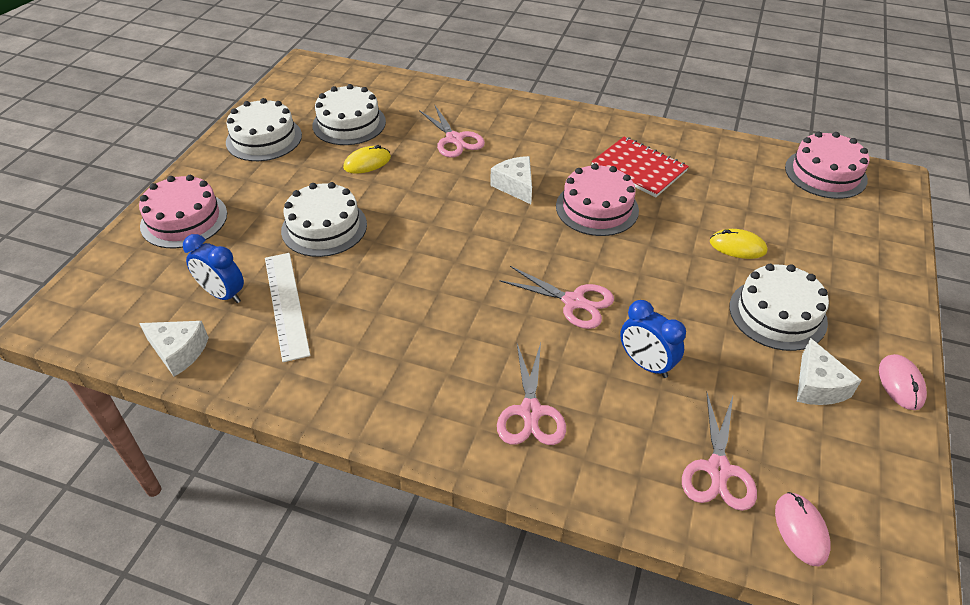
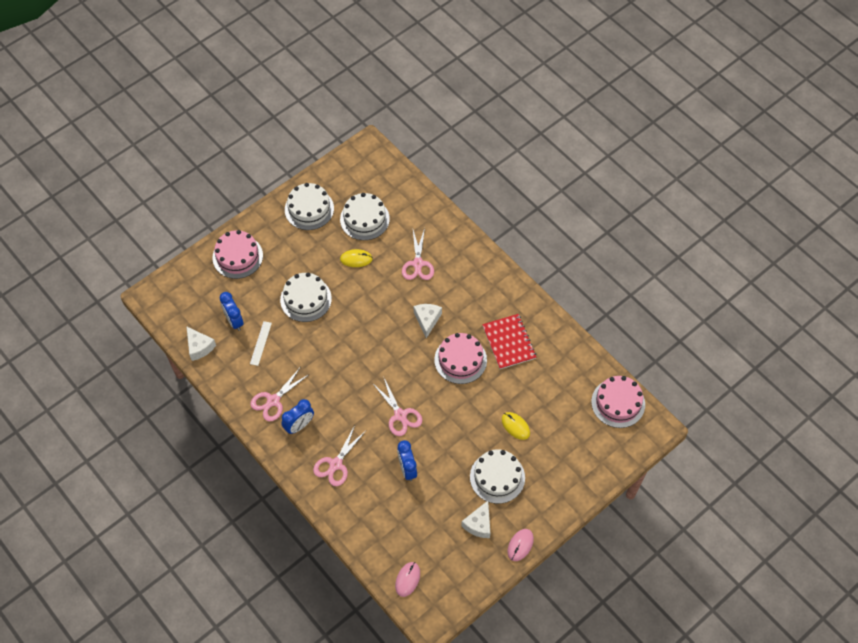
camera: 30 degrees right, 15 degrees up
white ruler [265,253,310,362] -> white ruler [250,321,272,366], size x0.60
pink scissors [682,393,757,511] -> pink scissors moved to [250,368,310,422]
none -> blue clock [281,399,314,434]

